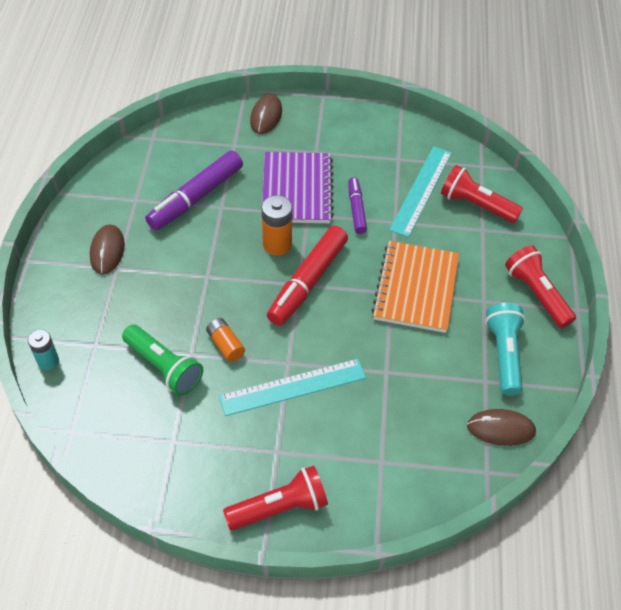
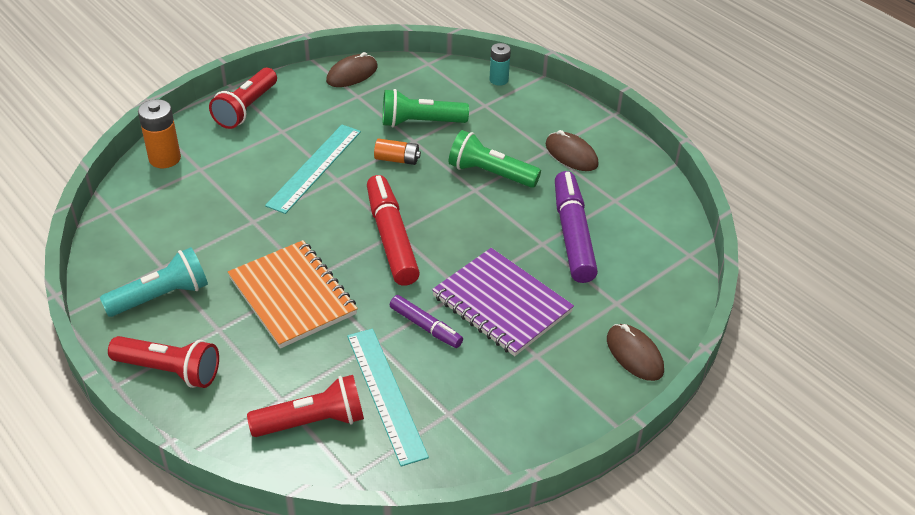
camera: 135 degrees right, 10 degrees down
orange battery [262,195,292,255] -> orange battery moved to [138,99,181,168]
brown mouse [467,409,536,446] -> brown mouse moved to [326,52,378,87]
turquoise flashlight [485,303,525,395] -> turquoise flashlight turned 75 degrees counterclockwise [100,247,208,317]
none -> green flashlight [449,130,541,188]

